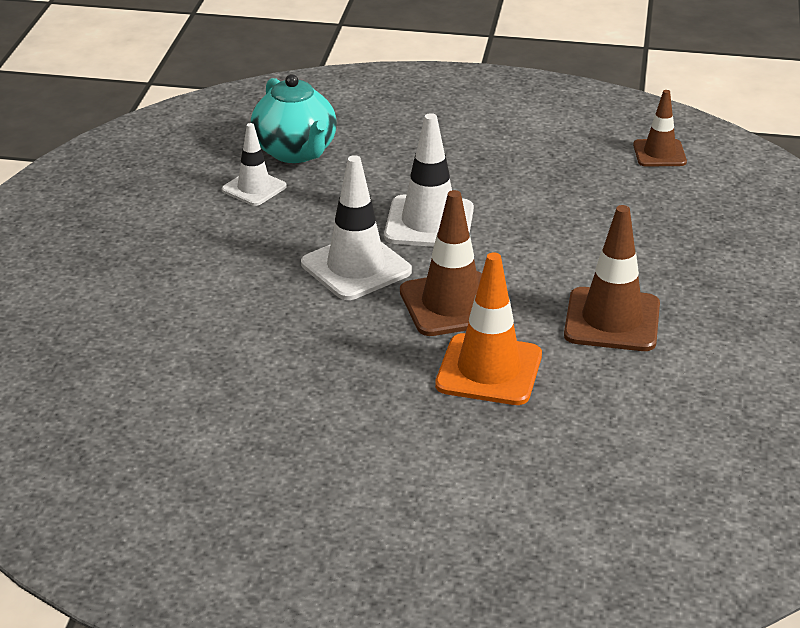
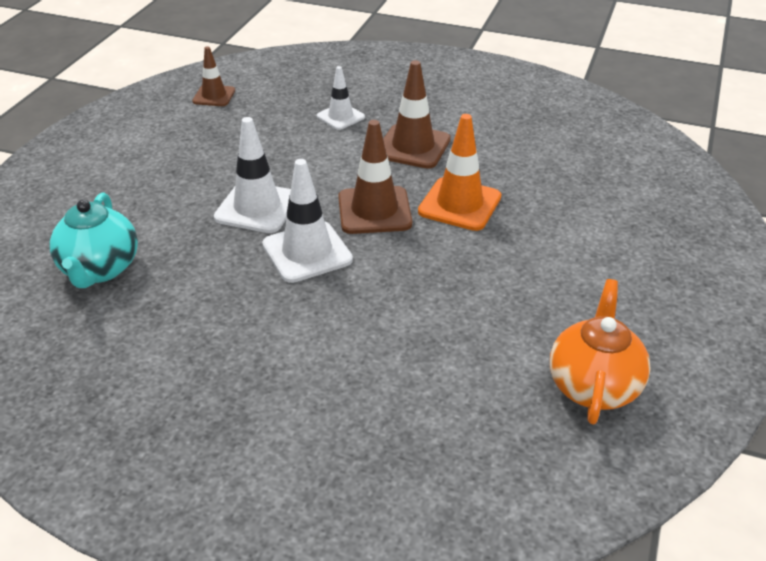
camera: 80 degrees left, 5 degrees up
white traffic cone [222,123,287,206] -> white traffic cone moved to [317,66,365,130]
turquoise teapot [251,74,337,163] -> turquoise teapot turned 105 degrees clockwise [49,192,138,288]
none -> orange teapot [550,279,651,425]

